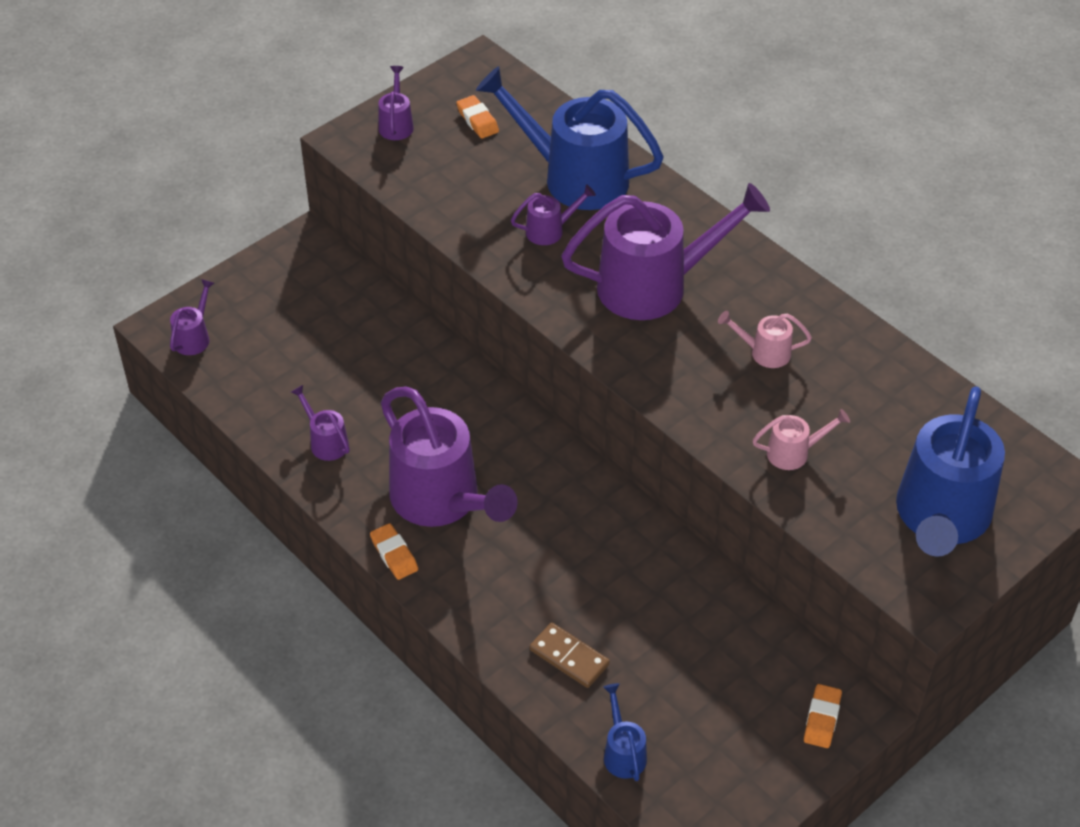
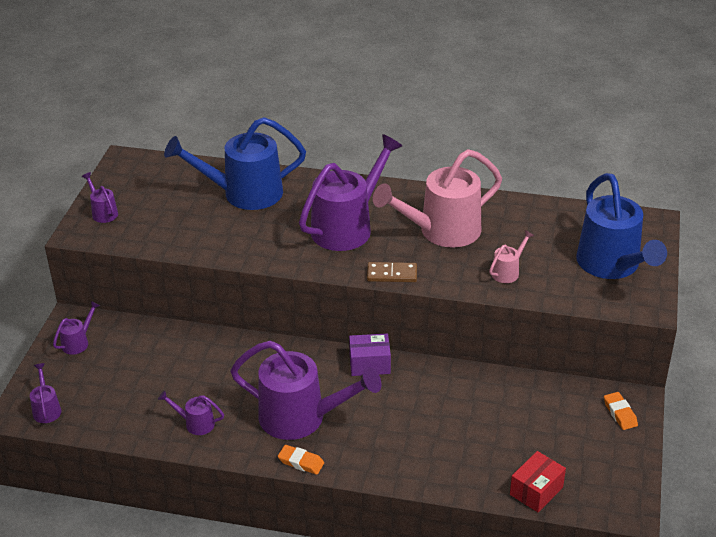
camera: 35 degrees left, 10 degrees down
orange eraser [456,95,499,139] -> none
purple watering can [511,184,596,245] -> purple watering can moved to [53,301,100,355]
brown domino [530,623,610,688] -> brown domino moved to [367,262,417,282]
blue watering can [603,683,647,781] -> red box [510,451,566,513]
pink watering can [718,311,812,368] -> pink watering can [373,149,502,248], size x2.29
none -> purple box [349,334,391,376]

